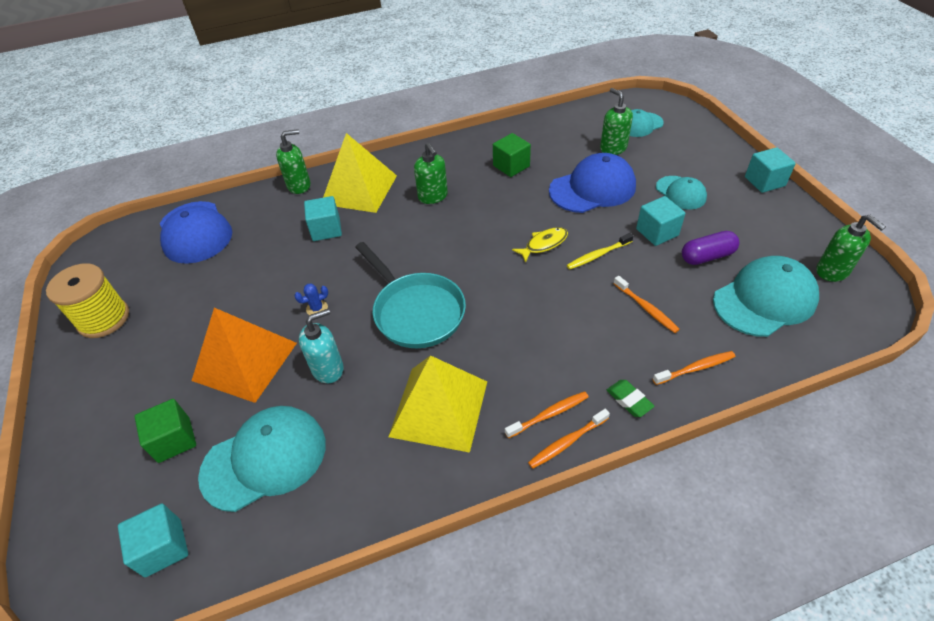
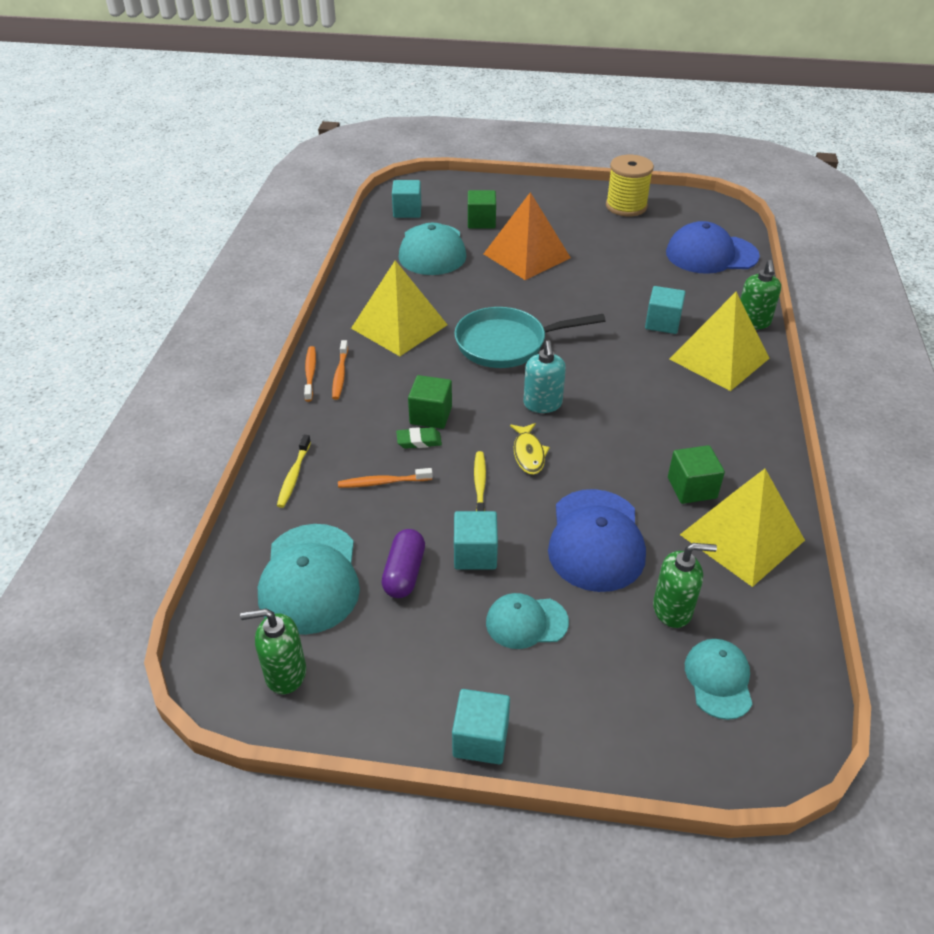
camera: 115 degrees right, 5 degrees down
blue cactus [294,283,328,315] -> none
turquoise soap dispenser [299,309,344,383] -> turquoise soap dispenser moved to [523,340,566,413]
green soap dispenser [414,143,448,204] -> none
green eraser [607,380,655,417] -> green eraser moved to [396,427,442,449]
orange toothbrush [653,351,735,385] -> yellow toothbrush [277,435,311,508]
none -> green cube [408,375,452,429]
none -> yellow pyramid [680,469,805,587]

